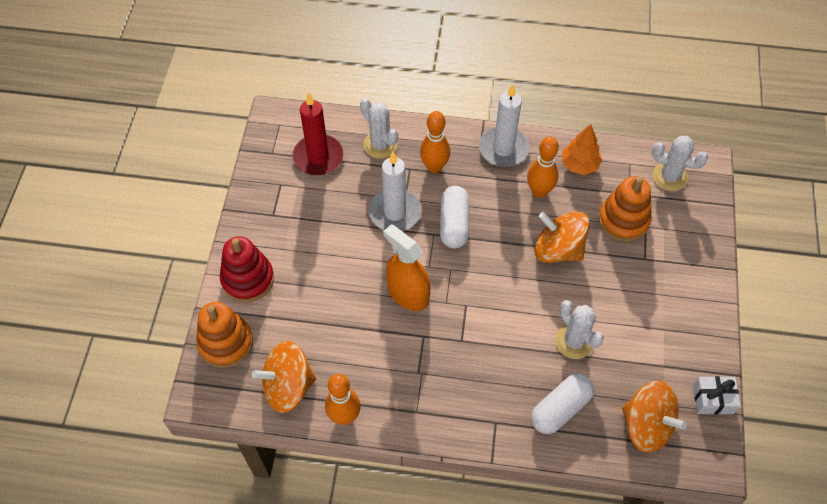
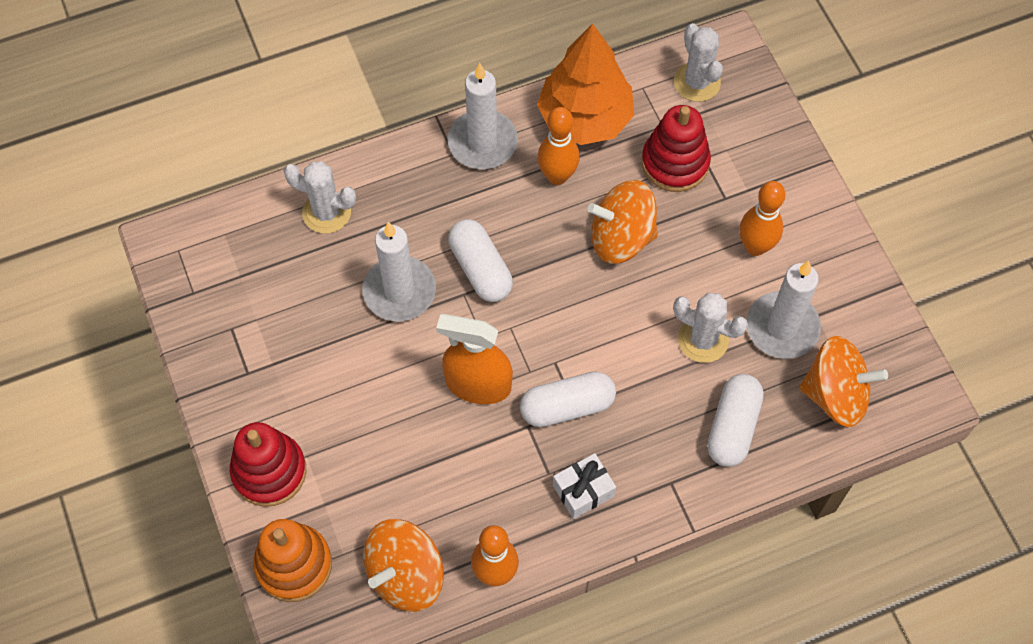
camera: 30 degrees left, 5 degrees up
red candle [293,92,343,175] -> none
orange bowling pin [420,111,450,173] -> orange bowling pin moved to [739,181,785,256]
orange tree [562,124,602,175] -> orange tree [537,23,634,145], size x1.74
orange stacking toy [599,176,652,242] -> red stacking toy [642,105,711,192]
white cactus [652,136,708,191] -> white cactus turned 75 degrees clockwise [674,23,723,102]
white gift [693,376,741,415] -> white gift moved to [553,453,616,519]
none -> white capsule [520,371,616,427]
none -> white candle [747,261,821,359]

